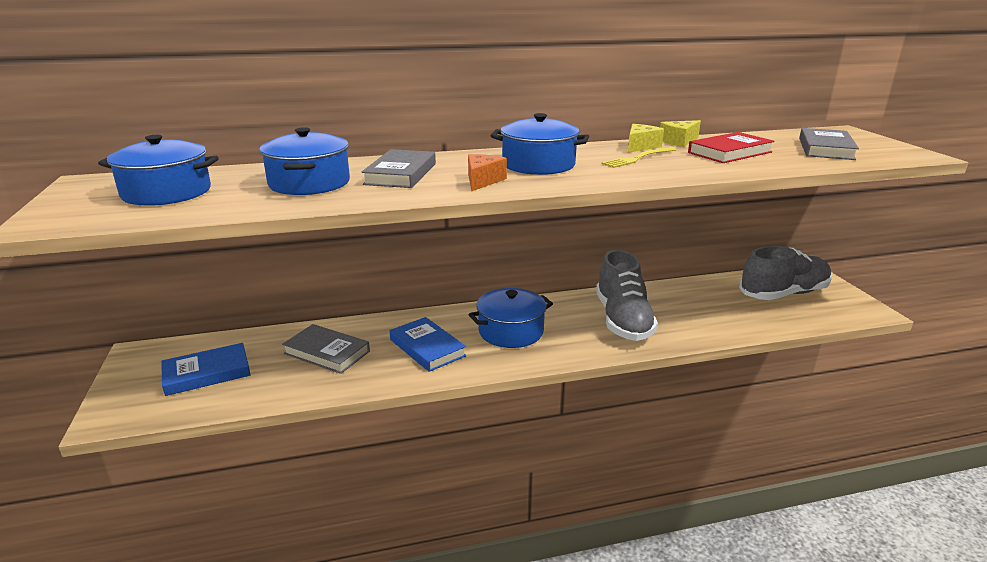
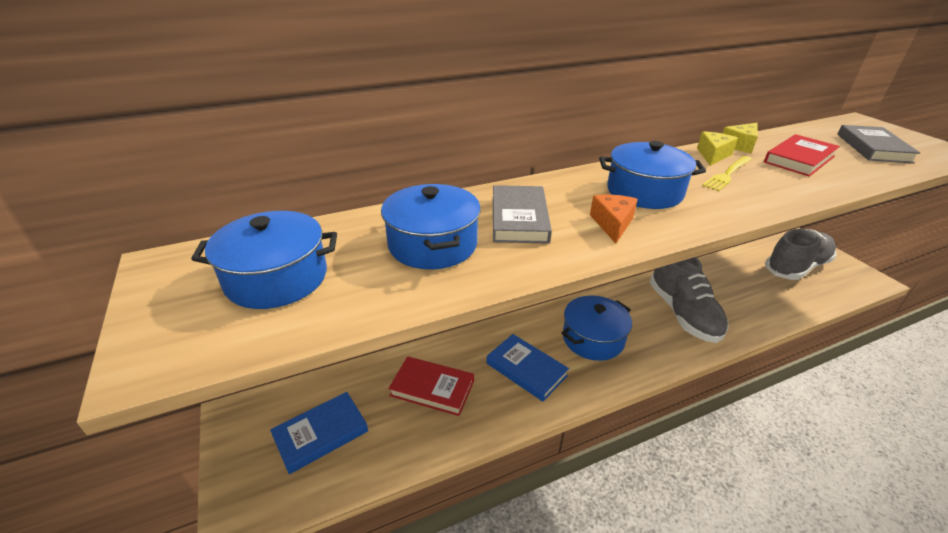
camera: 10 degrees left, 10 degrees up
grey book [282,324,370,374] -> red book [388,356,474,416]

